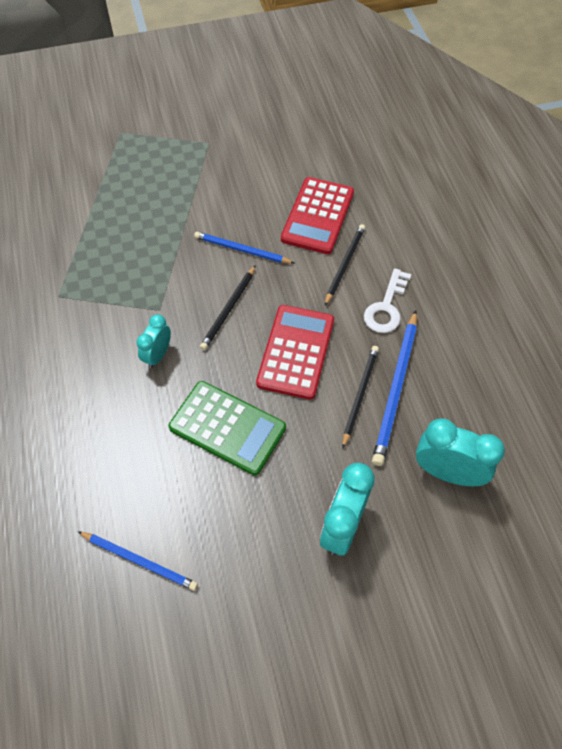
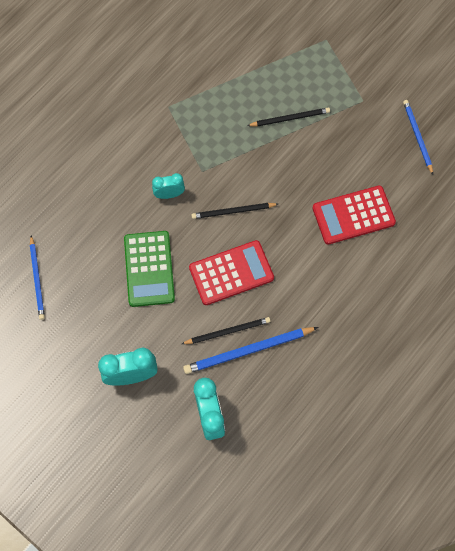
camera: 55 degrees right, 10 degrees up
blue pencil [194,232,294,264] -> blue pencil moved to [403,100,433,175]
black pencil [325,224,365,306] -> black pencil moved to [247,107,330,127]
white key [364,268,411,333] -> none

